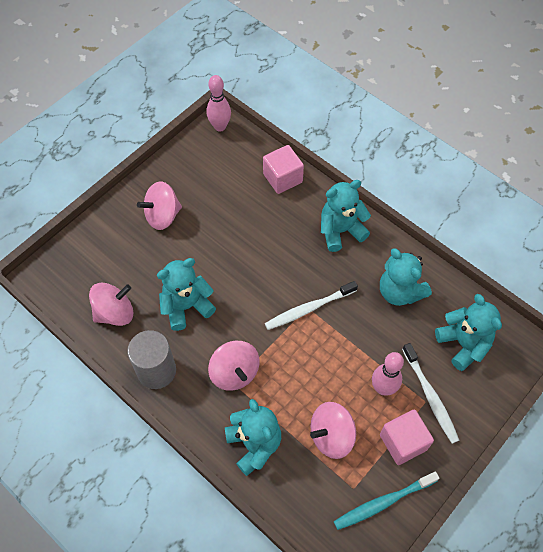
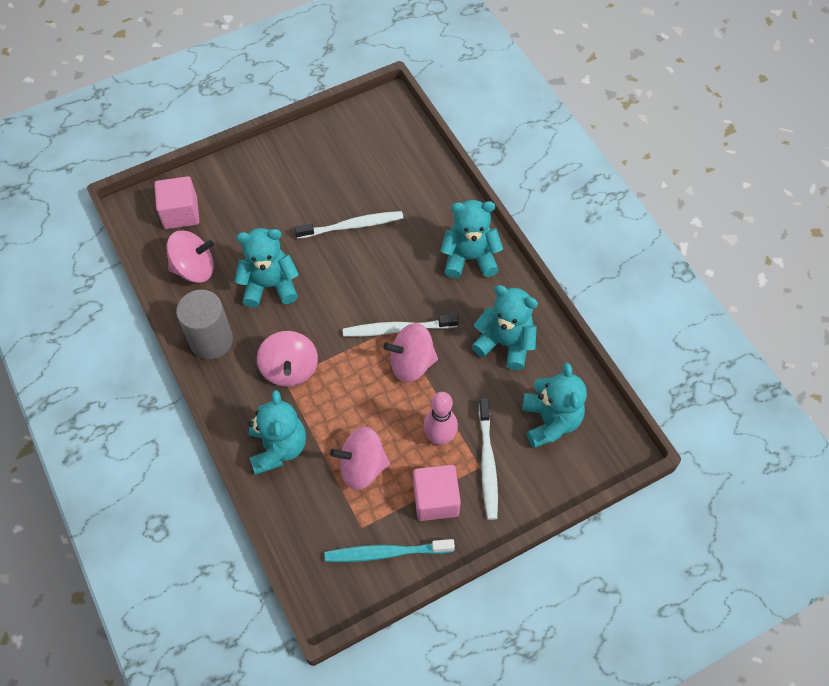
camera: 20 degrees right, 0 degrees up
pink spinning top [137,181,182,230] -> pink spinning top moved to [383,323,438,382]
pink bowling pin [207,75,231,131] -> none
pink cube [263,145,304,194] -> pink cube moved to [154,176,199,229]
turquoise teddy bear [380,248,432,306] -> turquoise teddy bear turned 135 degrees clockwise [472,285,538,370]
none -> white toothbrush [294,211,403,239]

